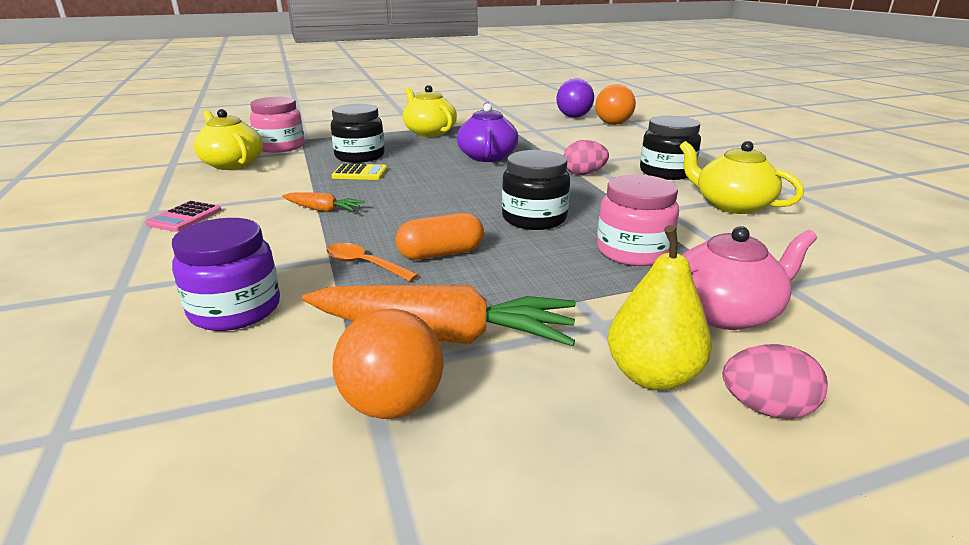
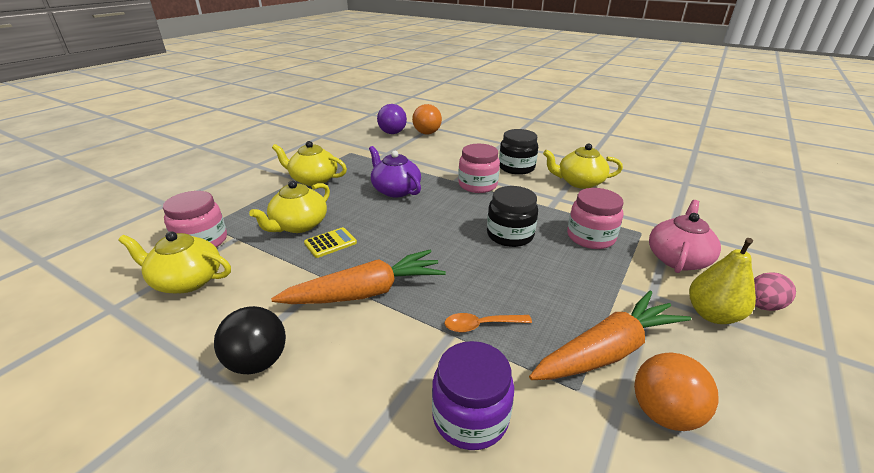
camera: 40 degrees left, 5 degrees up
pink calculator [145,201,221,232] -> black ball [214,306,286,374]
orange carrot [282,192,365,212] -> orange carrot [271,250,446,304], size x2.08
black jar [331,104,385,163] -> yellow teapot [249,180,330,233]
orange capsule [396,213,484,260] -> none
pink egg [563,140,609,175] -> pink jar [458,144,500,193]

